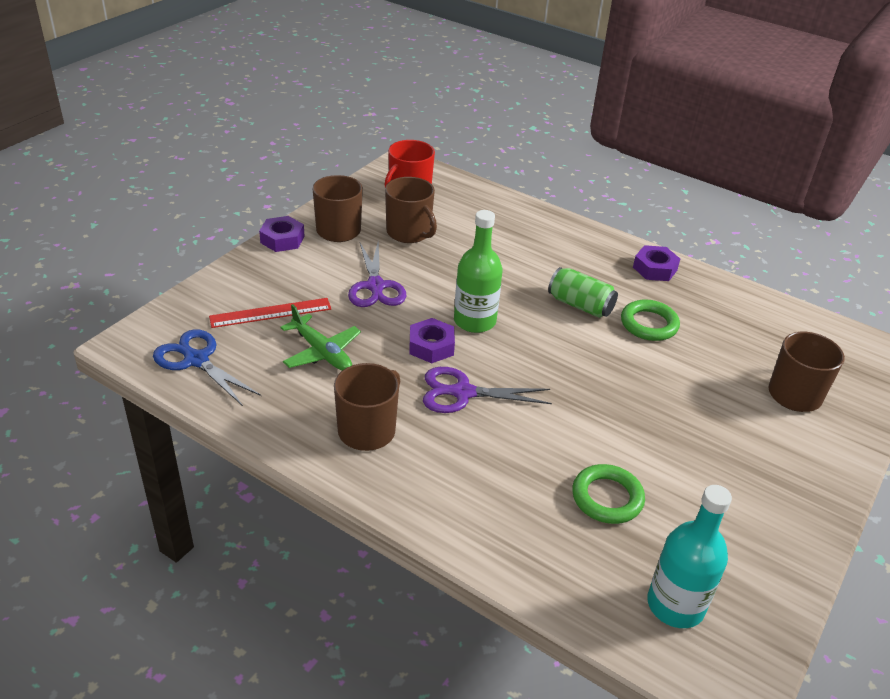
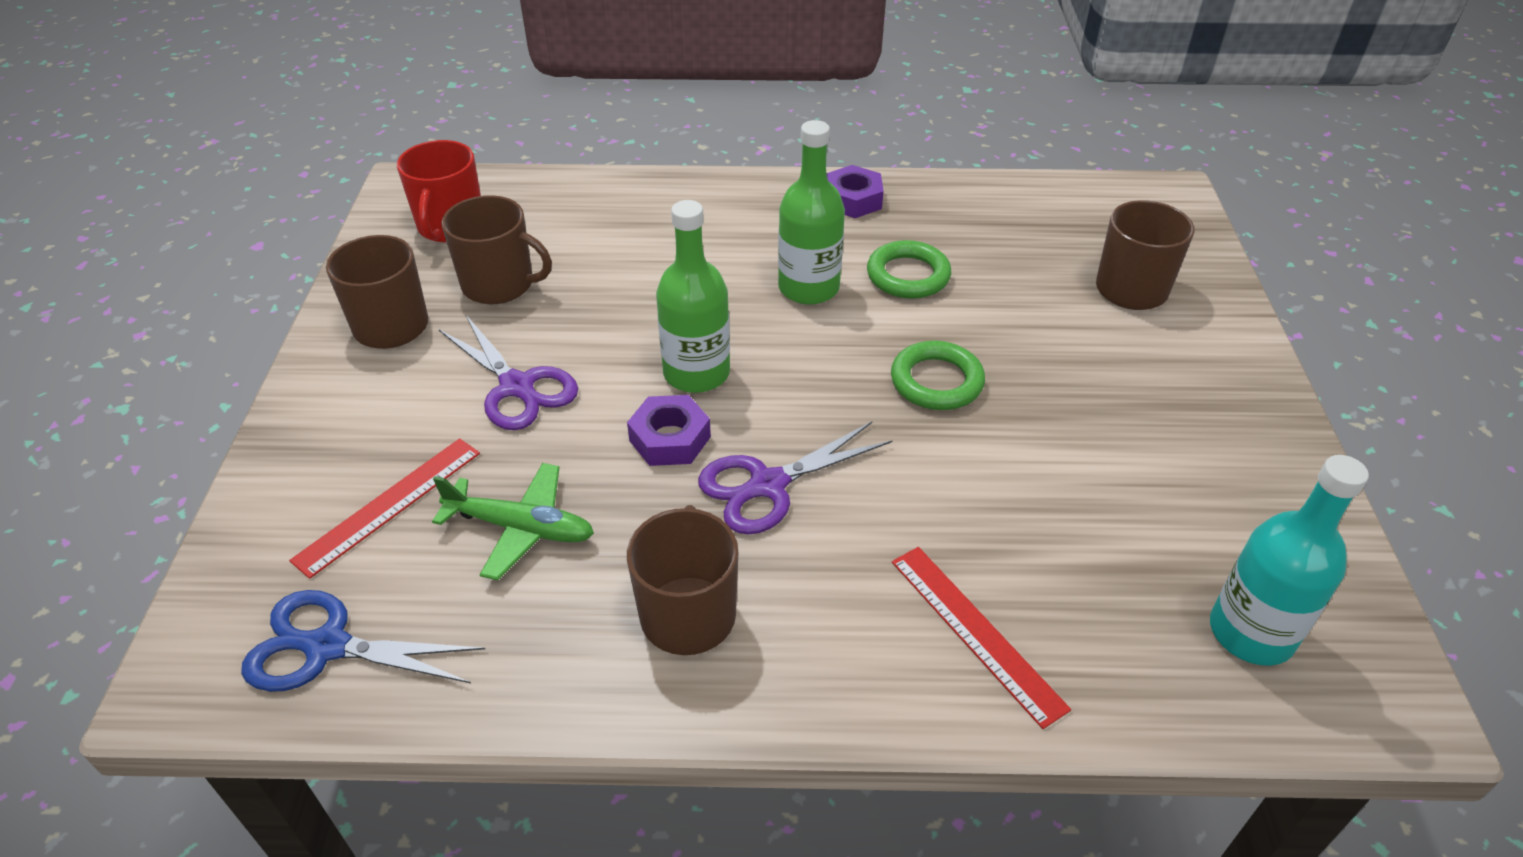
camera: 30 degrees left, 5 degrees up
purple nut [259,216,304,252] -> none
green can [548,267,618,318] -> green bottle [778,120,845,305]
green ring [572,464,645,524] -> green ring moved to [891,341,985,410]
none -> red ruler [892,547,1071,729]

